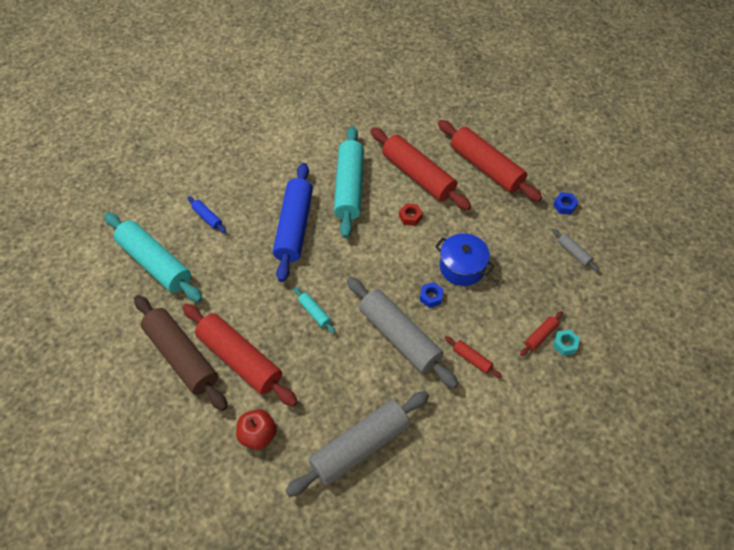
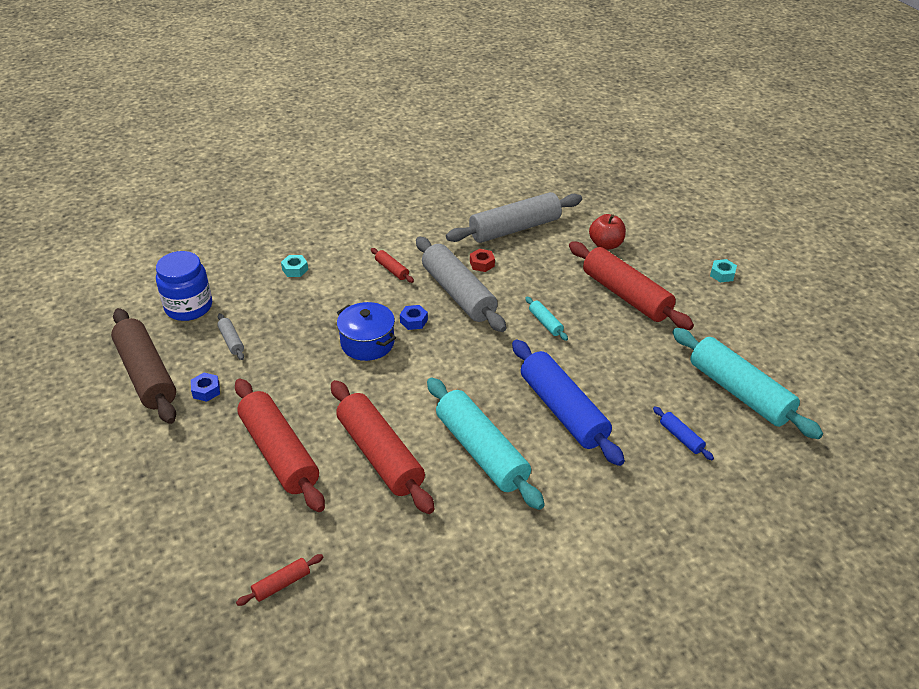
camera: 170 degrees left, 15 degrees down
brown rolling pin [134,295,227,411] -> brown rolling pin moved to [111,308,176,424]
blue rolling pin [273,163,313,282] -> blue rolling pin turned 45 degrees counterclockwise [512,339,625,466]
turquoise rolling pin [334,126,364,238] -> turquoise rolling pin turned 45 degrees counterclockwise [427,377,545,510]
red nut [399,203,423,226] -> red nut moved to [470,249,495,272]
red rolling pin [520,311,563,356] -> red rolling pin moved to [236,554,324,606]
none -> blue jar [156,251,212,321]
none -> turquoise nut [710,259,737,282]

